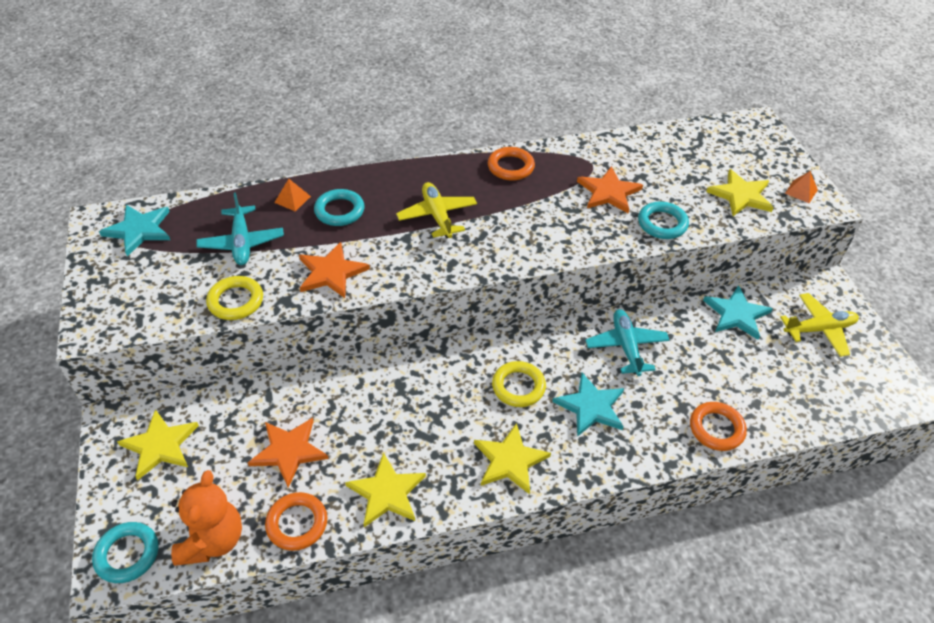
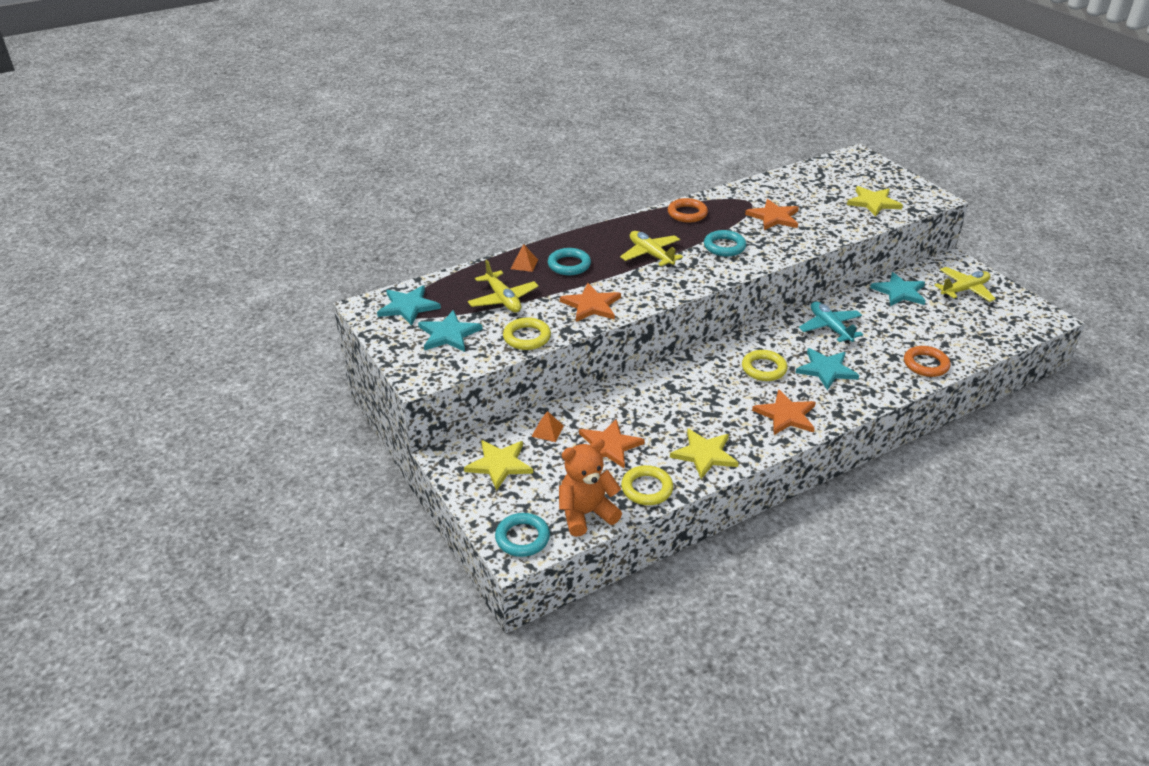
camera: 15 degrees left, 10 degrees down
orange teddy bear [171,470,242,566] -> orange teddy bear turned 105 degrees counterclockwise [559,438,622,537]
turquoise plane [197,192,284,265] -> yellow plane [468,260,539,312]
orange ring [265,492,327,551] -> yellow ring [621,465,673,505]
yellow star [474,423,551,494] -> orange star [752,389,816,435]
turquoise ring [638,201,689,239] -> turquoise ring moved to [704,230,746,257]
orange pyramid [785,171,818,203] -> orange pyramid moved to [531,411,564,442]
none -> turquoise star [418,310,482,352]

